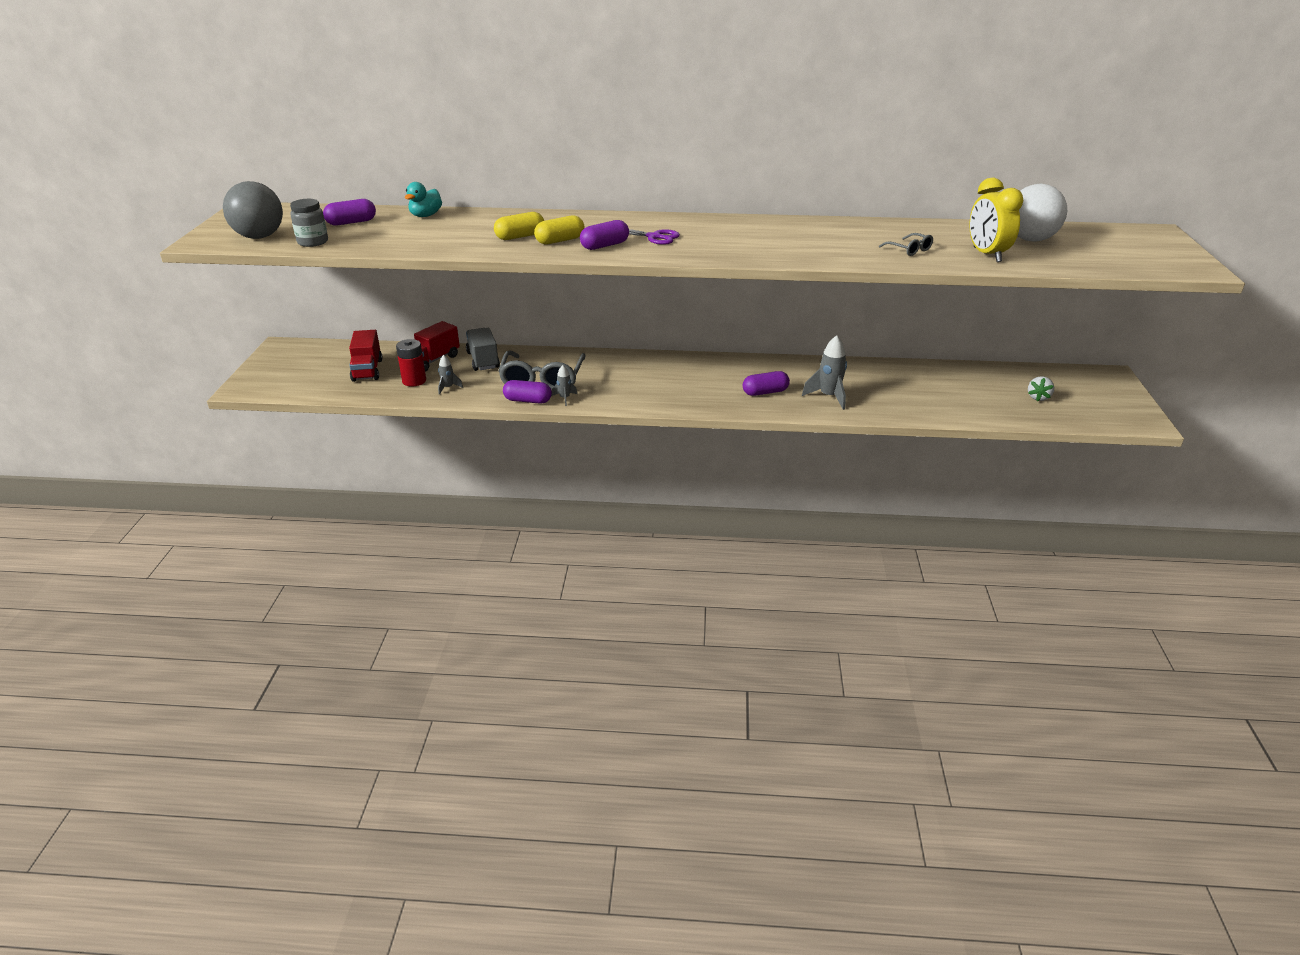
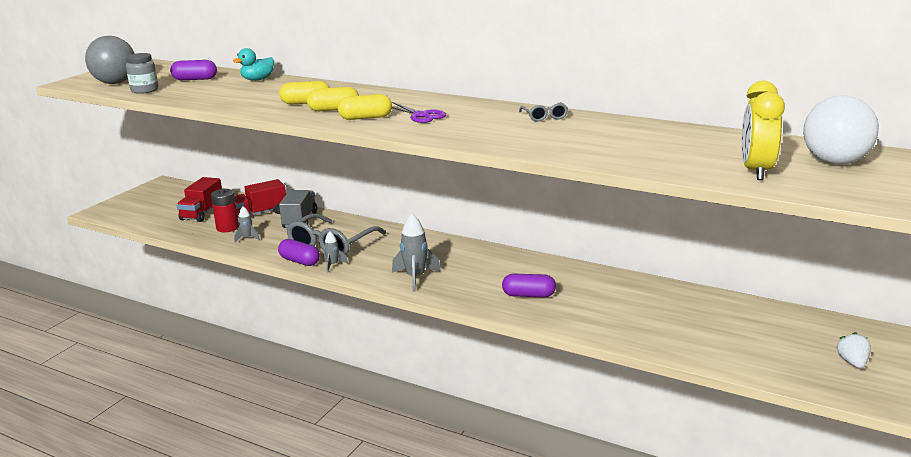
camera: 25 degrees right, 10 degrees down
purple capsule [580,220,629,250] -> yellow capsule [338,94,392,120]
grey rocket [802,335,847,410] -> grey rocket moved to [392,214,441,292]
grey glasses [879,233,933,256] -> grey glasses moved to [519,102,568,122]
white strawberry [1028,376,1054,402] -> white strawberry turned 135 degrees clockwise [836,332,871,368]

